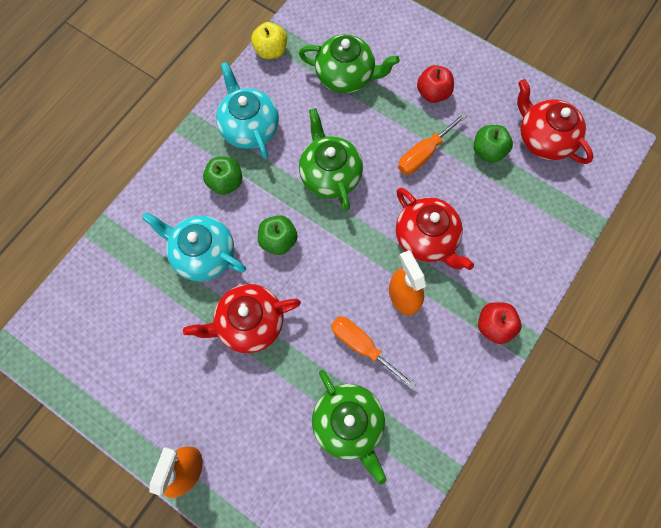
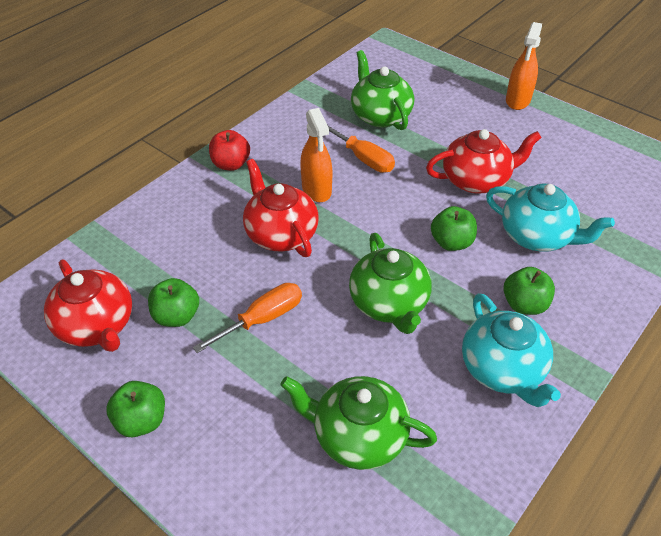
camera: 175 degrees left, 25 degrees down
yellow apple [251,22,287,59] -> none
red apple [417,65,454,103] -> none
none -> green apple [106,381,165,437]

